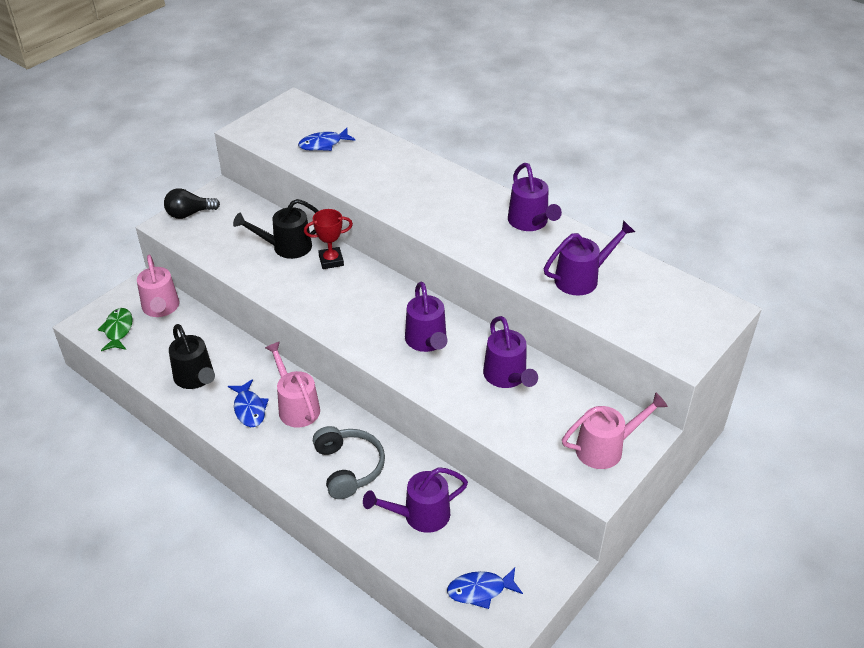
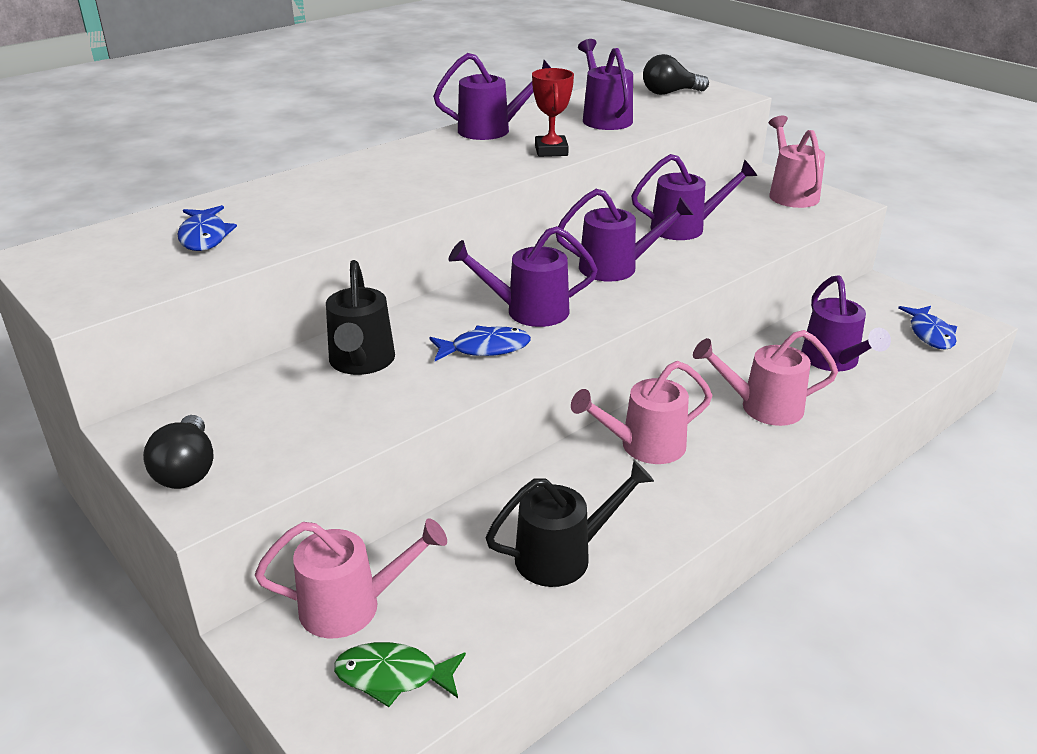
camera: 80 degrees left, 10 degrees down
blue fish [228,379,269,427] -> blue fish moved to [430,325,531,361]
red trophy [304,209,353,269] -> red trophy moved to [532,68,574,157]
grey headphones [313,426,385,499] -> pink watering can [693,330,838,426]
none -> purple watering can [449,226,598,327]
none -> black light bulb [643,54,709,95]

